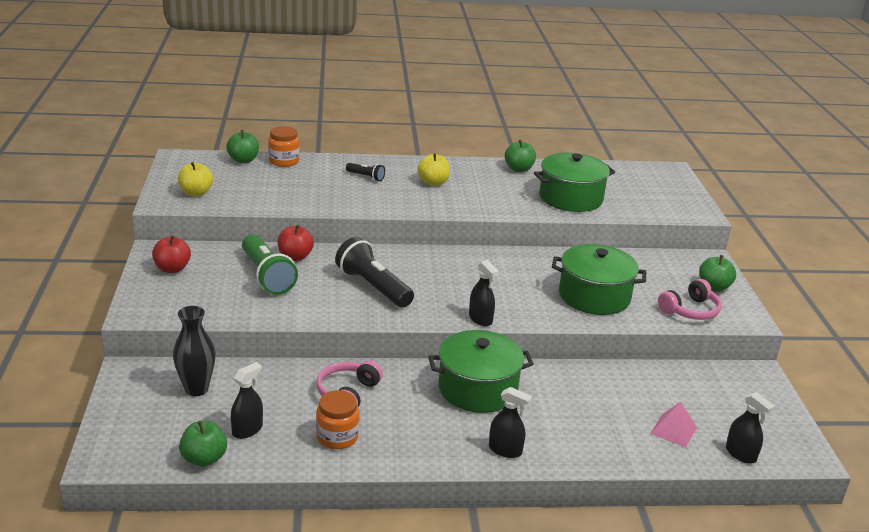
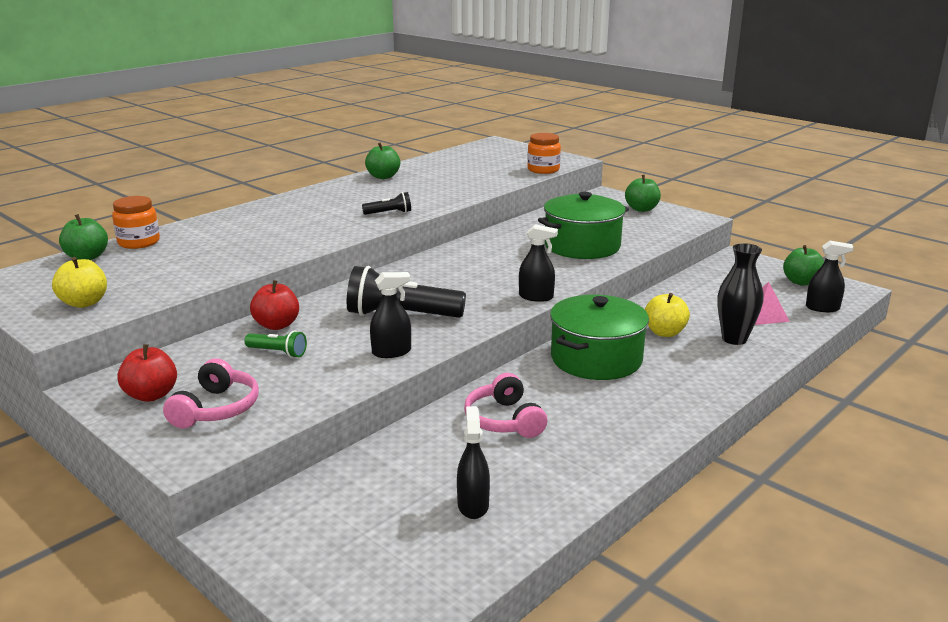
camera: 40 degrees left, 5 degrees down
black vase [173,306,216,396] -> black vase moved to [717,243,763,345]
green apple [179,421,227,467] -> green apple moved to [783,245,824,286]
green flashlight [242,234,298,295] -> green flashlight [245,331,307,358], size x0.50
orange jar [316,390,360,449] -> orange jar moved to [527,133,561,174]
black flashlight [346,163,385,181] -> black flashlight moved to [362,192,411,215]
yellow apple [417,153,450,186] -> yellow apple moved to [645,293,690,337]
black spray bottle [489,387,532,458] -> black spray bottle moved to [370,272,411,358]
green pot [534,153,615,212] -> none
pink headphones [658,279,722,320] -> pink headphones moved to [163,359,259,428]

